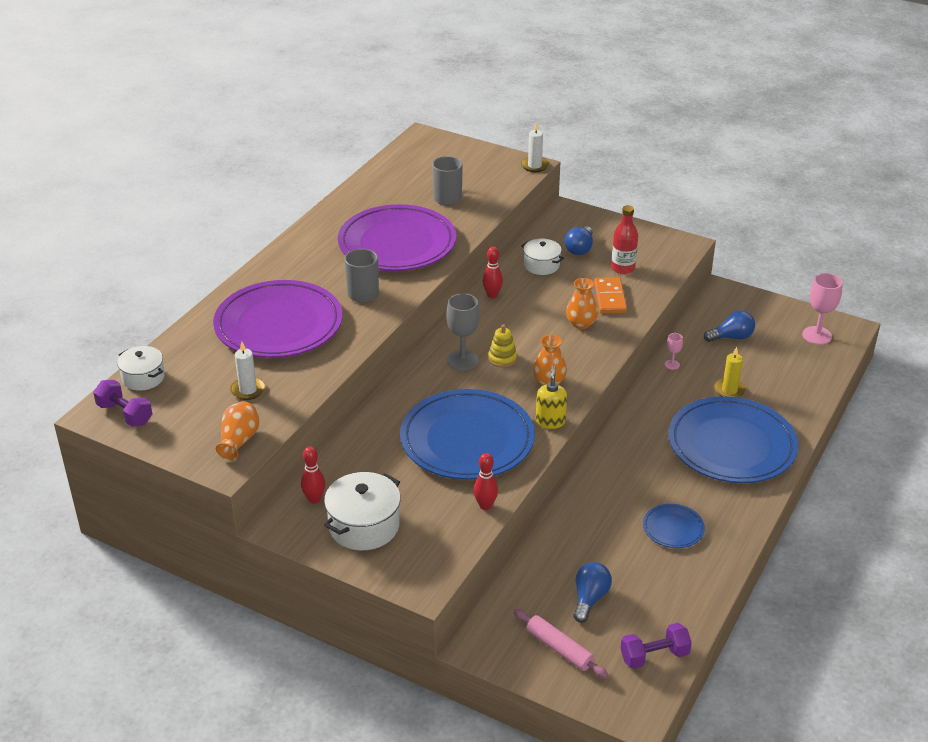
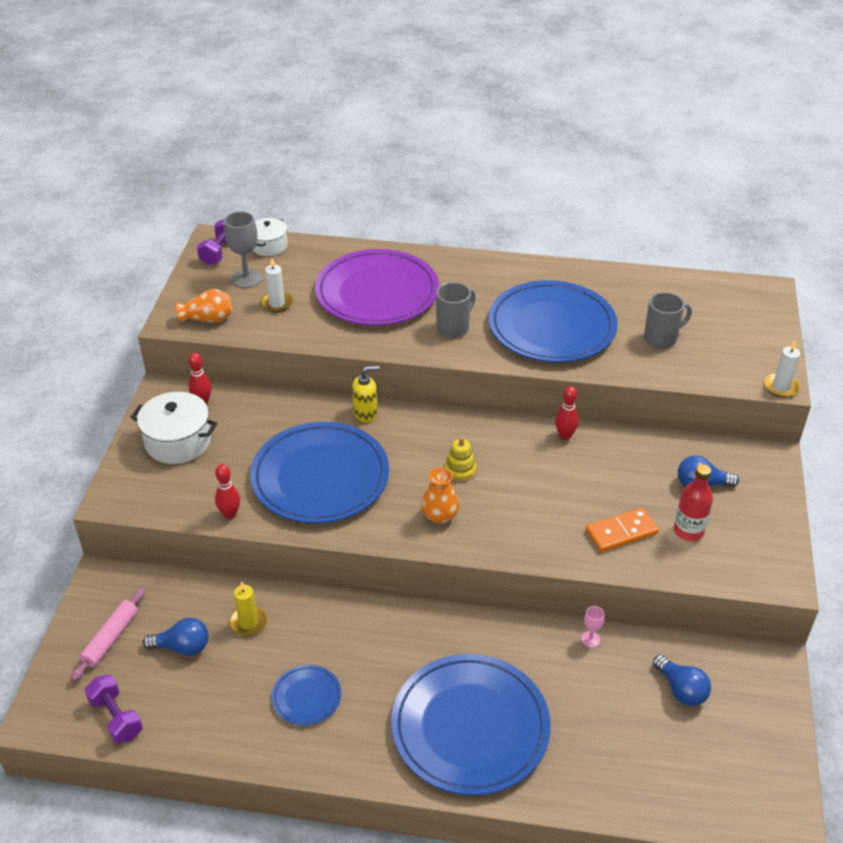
camera: 70 degrees right, 5 degrees up
purple plate [338,204,456,271] -> blue plate [489,280,618,363]
grey goblet [446,293,480,370] -> grey goblet moved to [224,211,262,288]
white pot [521,239,564,275] -> none
yellow soap dispenser [536,366,567,429] -> yellow soap dispenser moved to [352,366,379,422]
orange vase [566,278,598,329] -> none
yellow candle [714,347,746,398] -> yellow candle moved to [229,581,267,636]
pink goblet [802,273,843,345] -> none

